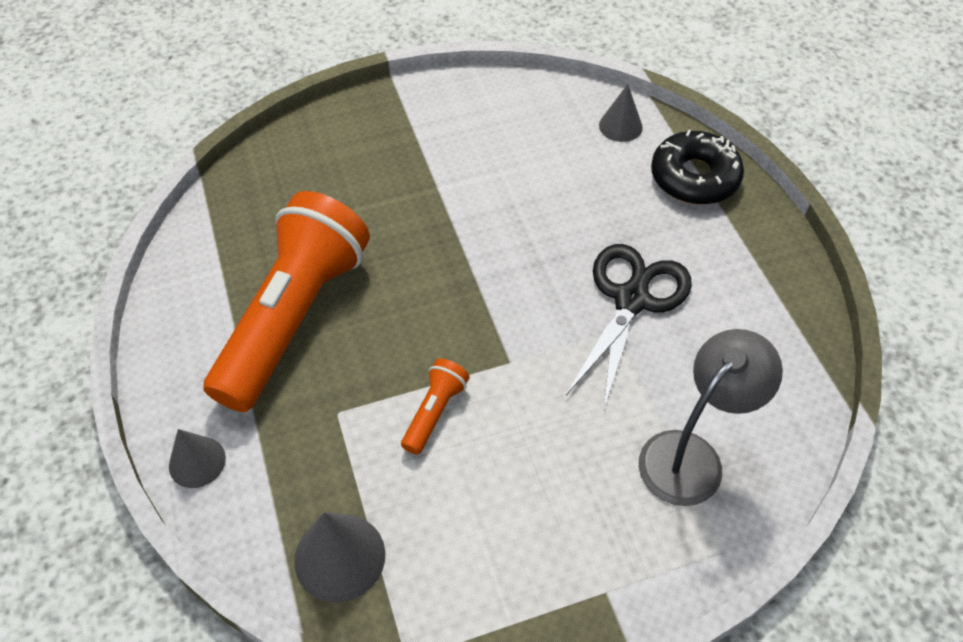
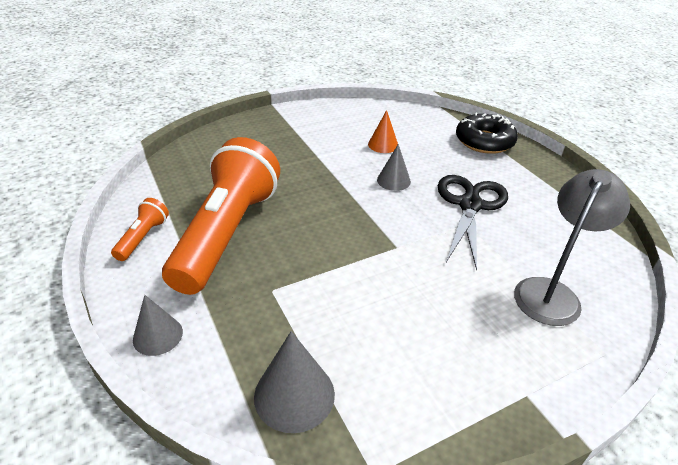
camera: 10 degrees left, 15 degrees down
orange flashlight [401,358,470,455] -> orange flashlight moved to [111,198,169,261]
grey cone [599,84,643,142] -> grey cone moved to [377,144,411,191]
none -> orange cone [368,110,398,153]

